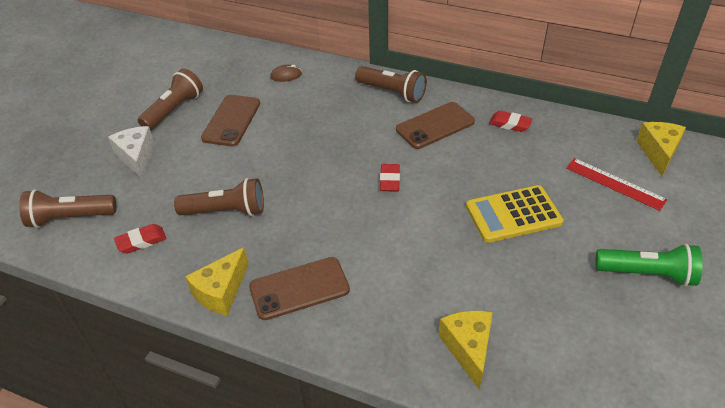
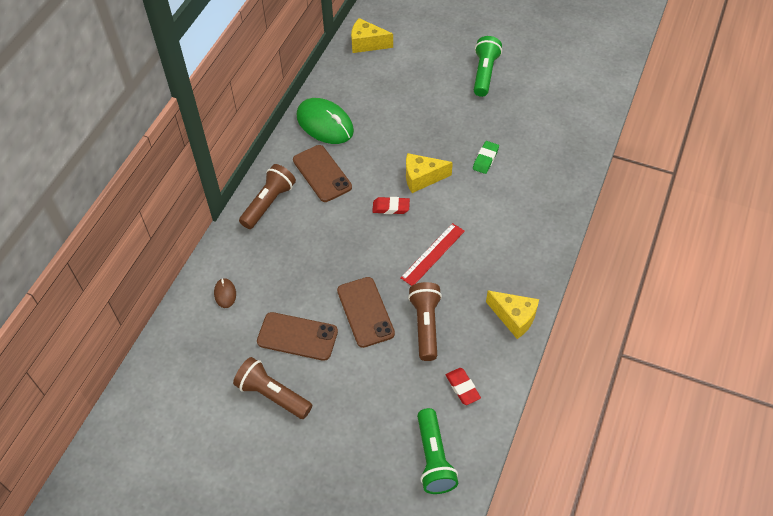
camera: 90 degrees left, 10 degrees up
brown flashlight [19,189,116,228] -> green flashlight [417,408,458,494]
white cheese [108,126,155,179] -> none
brown phone [249,257,350,320] -> brown phone moved to [337,277,395,348]
yellow cheese [439,311,493,390] -> yellow cheese moved to [406,153,453,193]
yellow calculator [466,185,564,243] -> none
red eraser [489,111,533,132] -> green mouse [296,98,354,144]
red ruler [566,158,667,211] -> red ruler moved to [400,223,465,286]
none -> green eraser [473,141,499,174]

